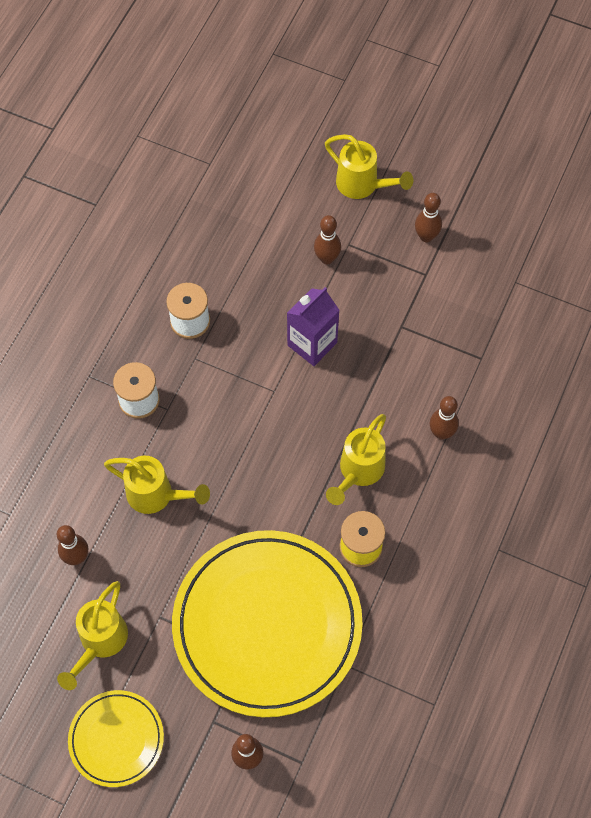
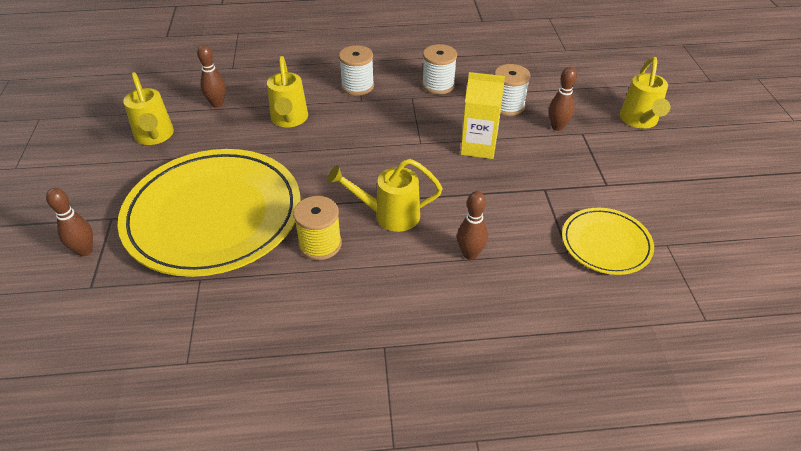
camera: 60 degrees right, 20 degrees down
yellow watering can [57,581,128,690] -> yellow watering can turned 105 degrees counterclockwise [123,72,174,145]
yellow plate [68,690,164,787] -> yellow plate moved to [562,208,654,275]
purple carton [287,287,340,366] -> yellow carton [460,72,505,159]
brown bowling pin [415,193,442,242] -> none
none -> white spool [494,64,530,116]

